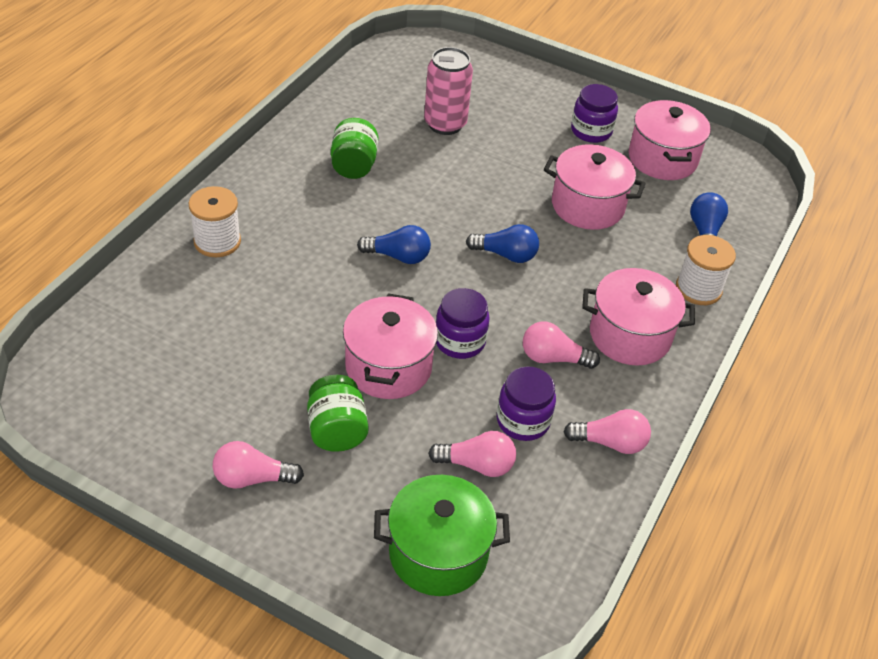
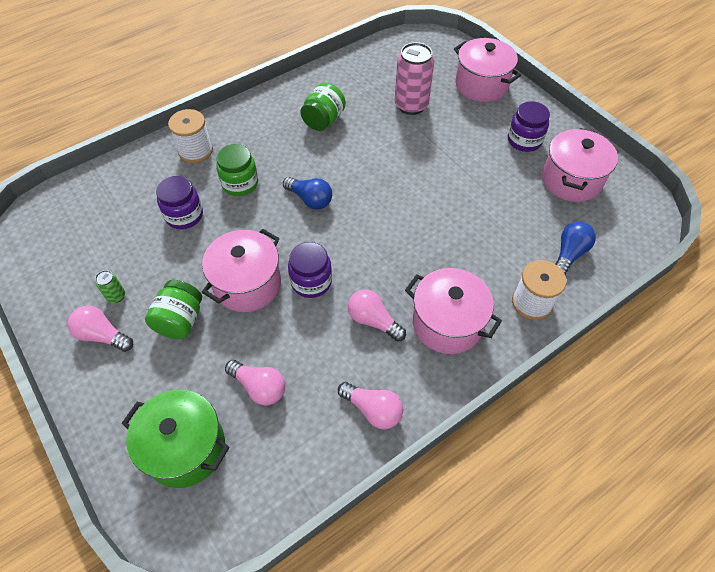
camera: 30 degrees right, 10 degrees up
blue light bulb [466,224,539,263] -> none
purple jar [497,367,556,441] -> purple jar moved to [156,176,203,229]
pink pot [544,144,646,230] -> pink pot moved to [454,38,521,102]
none -> green can [95,270,125,303]
none -> green jar [216,144,258,196]

